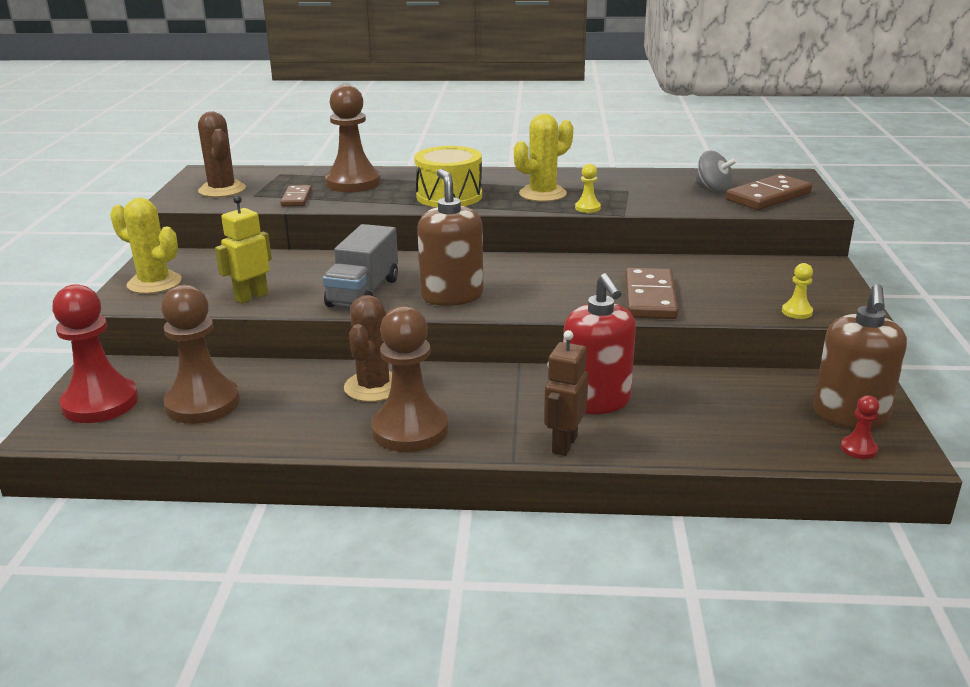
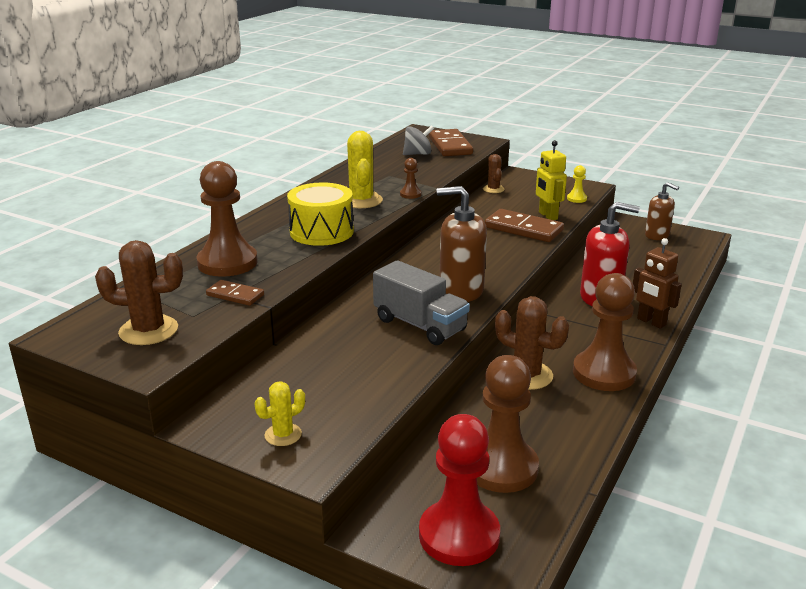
camera: 65 degrees left, 0 degrees up
yellow cactus [110,198,182,294] -> yellow cactus [255,381,305,446], size x0.58
yellow robot [215,196,272,304] -> yellow robot moved to [536,140,567,220]
yellow pawn [575,164,601,213] -> brown pawn [400,158,421,199]
brown soap dispenser [813,284,907,428] -> brown soap dispenser [645,182,679,240], size x0.64
red pawn [841,395,879,459] -> none
none -> brown cactus [483,154,505,193]

